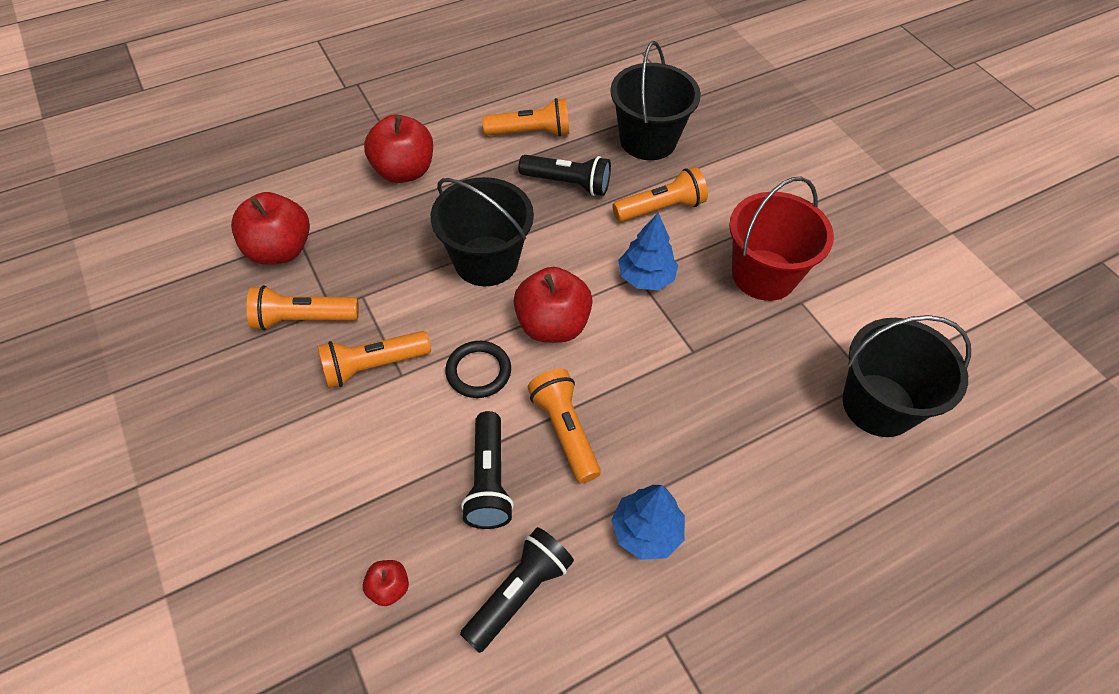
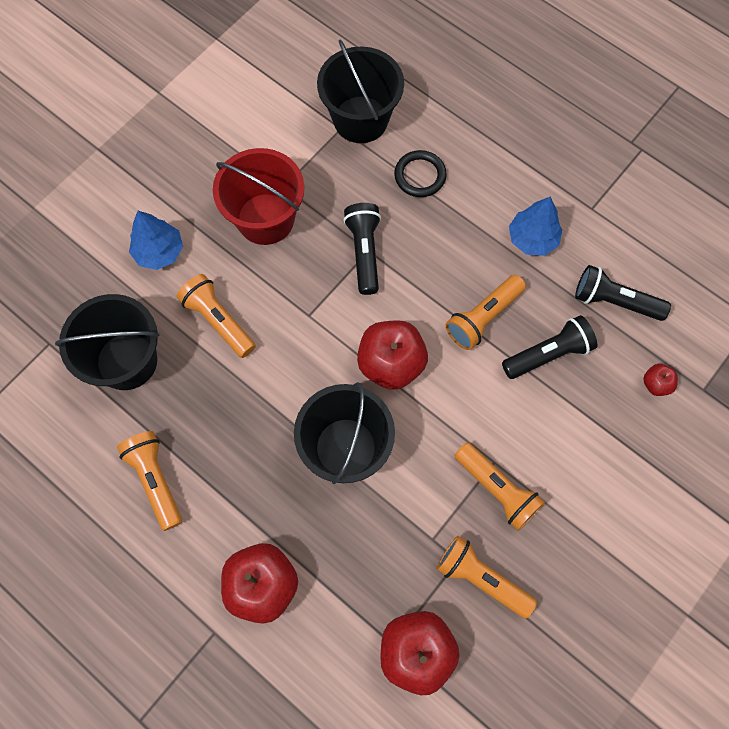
camera: 110 degrees left, 15 degrees up
orange flashlight [247,285,359,331] -> orange flashlight turned 150 degrees clockwise [436,536,537,618]
black ring [445,341,511,398] -> black ring moved to [394,150,447,197]
black flashlight [518,155,611,196] -> black flashlight moved to [343,203,381,295]
blue tree [618,213,678,290] -> blue tree moved to [129,211,183,270]

